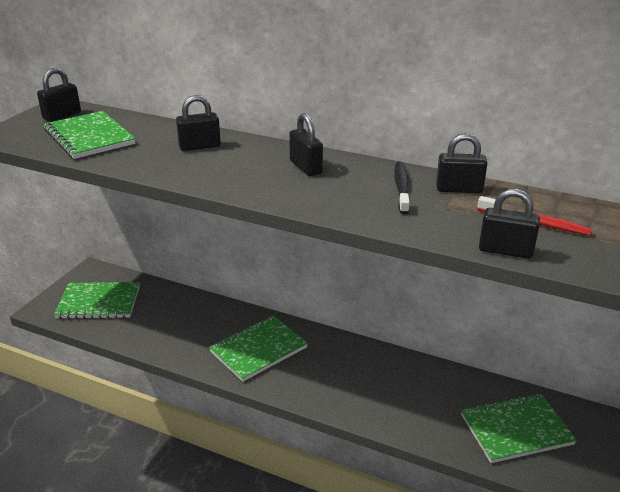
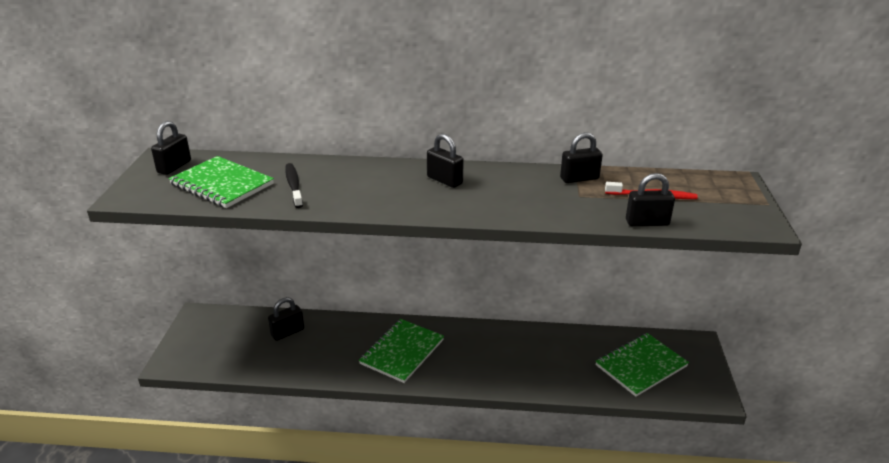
camera: 20 degrees left, 0 degrees up
green notebook [54,282,140,319] -> none
black padlock [176,95,221,151] -> black padlock moved to [268,297,304,341]
black toothbrush [394,162,410,214] -> black toothbrush moved to [285,163,303,208]

